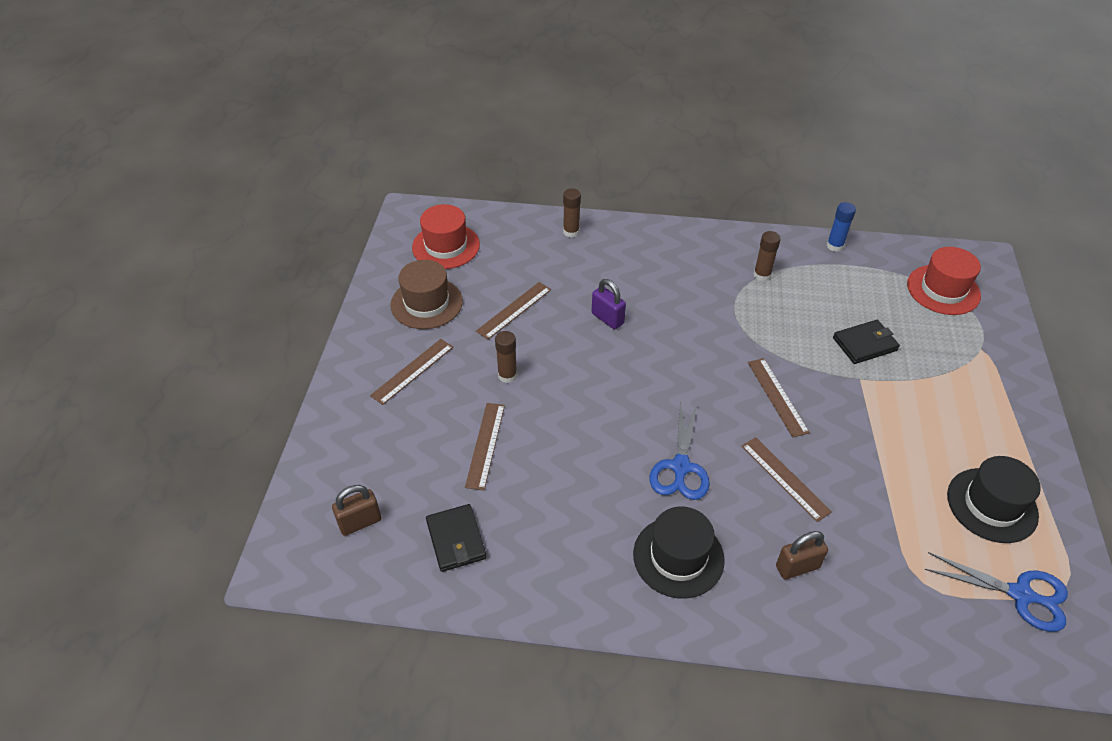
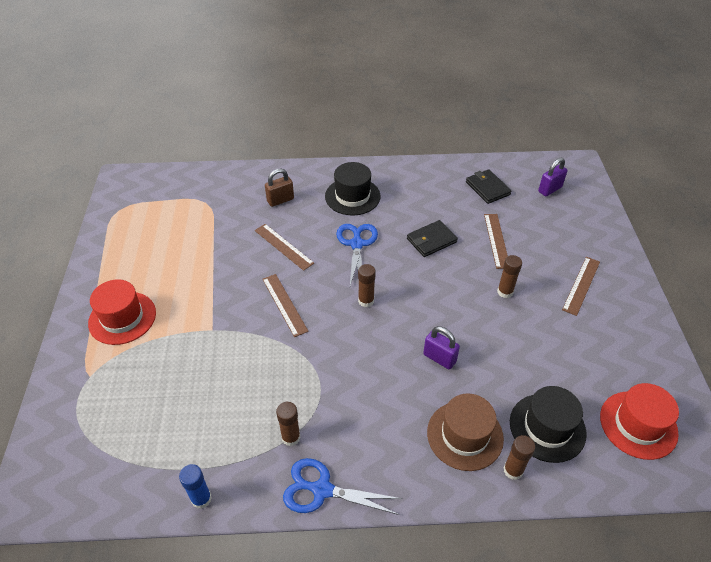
camera: 170 degrees right, 0 degrees up
brown padlock [332,485,381,536] -> purple padlock [538,158,567,196]
brown hat [391,260,463,329] -> brown hat moved to [427,393,504,471]
brown ruler [476,282,551,340] -> none
black wallet [833,320,900,364] -> black wallet moved to [407,220,458,257]
red hat [907,247,981,315] -> red hat moved to [88,279,156,345]
blue scissors [925,552,1068,632] -> blue scissors moved to [283,458,403,515]
black hat [947,456,1041,543] -> black hat moved to [510,386,587,463]
none -> brown glue stick [358,264,376,307]

